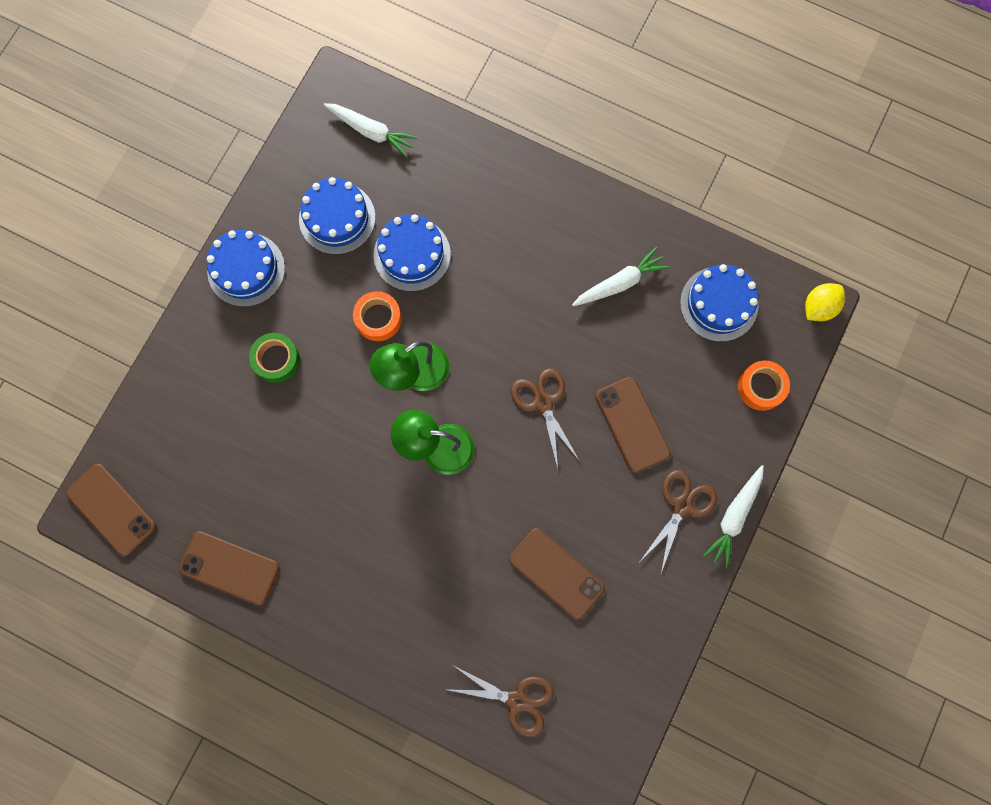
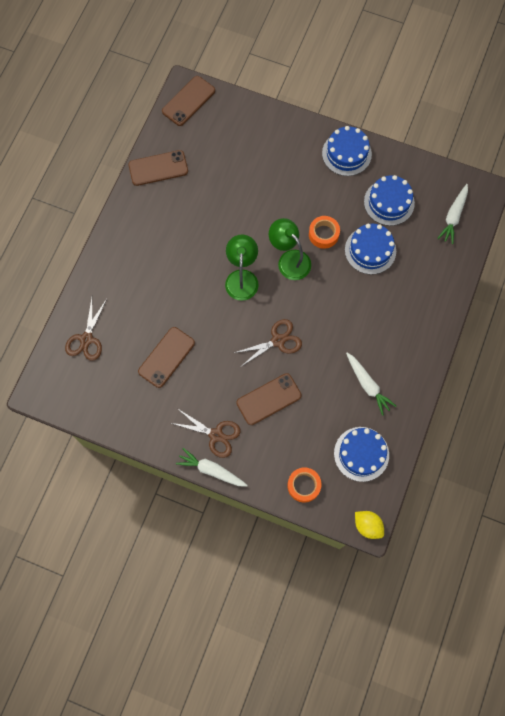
camera: 85 degrees right, 5 degrees down
brown phone [179,531,280,605] -> brown phone turned 60 degrees clockwise [128,150,188,186]
green tape [249,333,300,383] -> none

